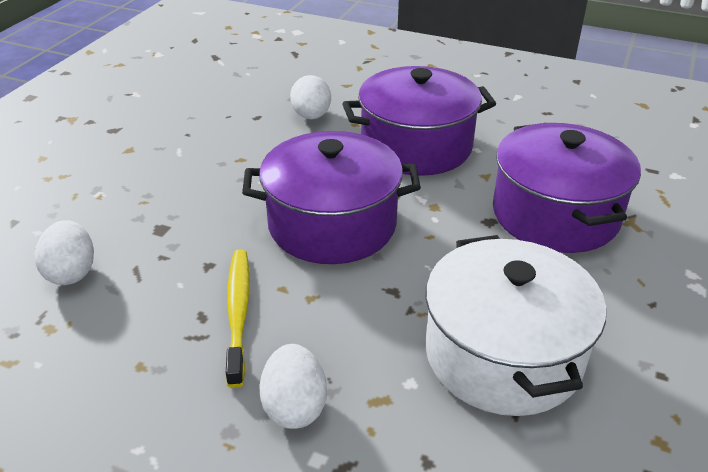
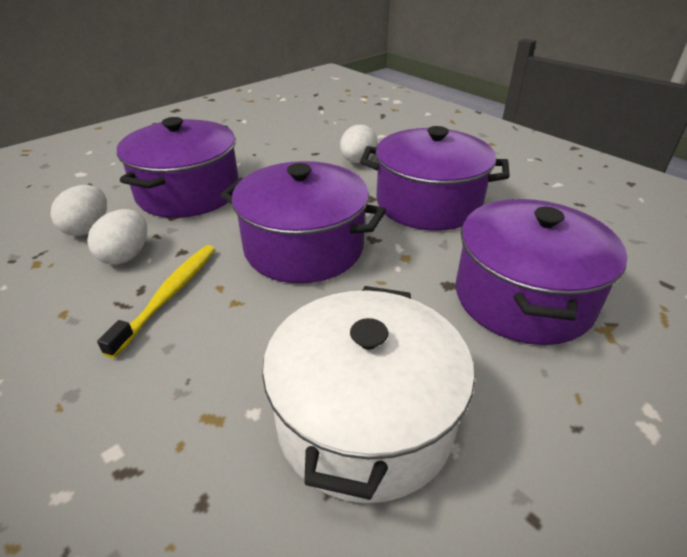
camera: 25 degrees right, 0 degrees up
white egg [260,344,327,429] -> white egg moved to [87,209,147,265]
none -> purple pot [117,117,239,218]

